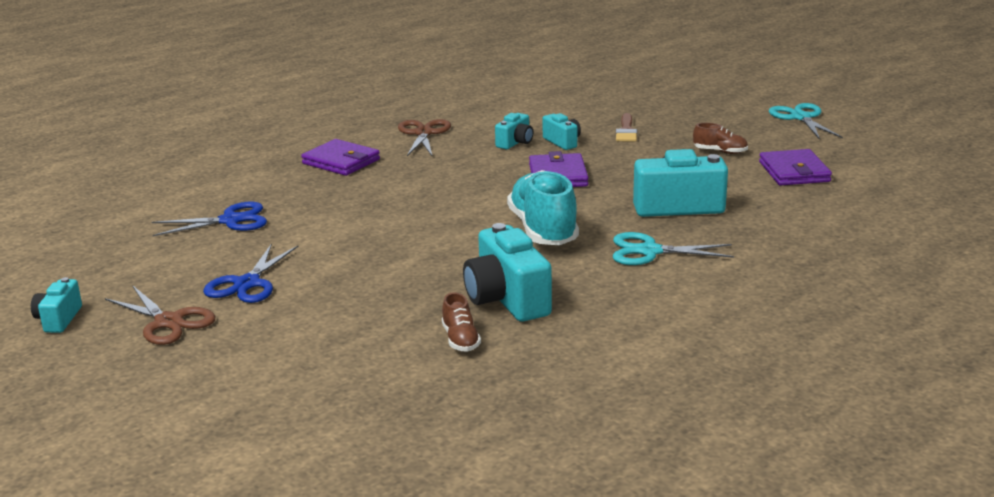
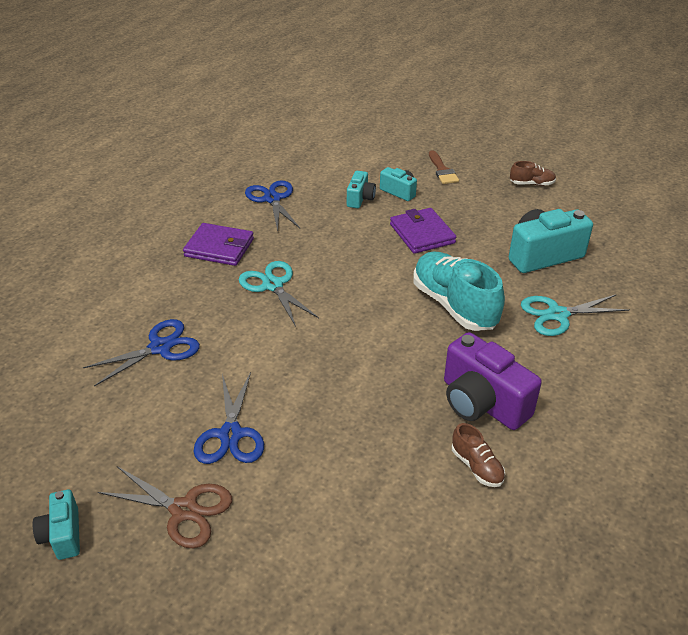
camera: 20 degrees left, 15 degrees up
brown scissors [398,119,451,157] -> blue scissors [245,181,300,231]
turquoise camera [463,223,552,322] -> purple camera [444,332,542,430]
purple wallet [759,149,832,186] -> none
turquoise scissors [769,103,843,140] -> turquoise scissors moved to [239,261,319,327]

